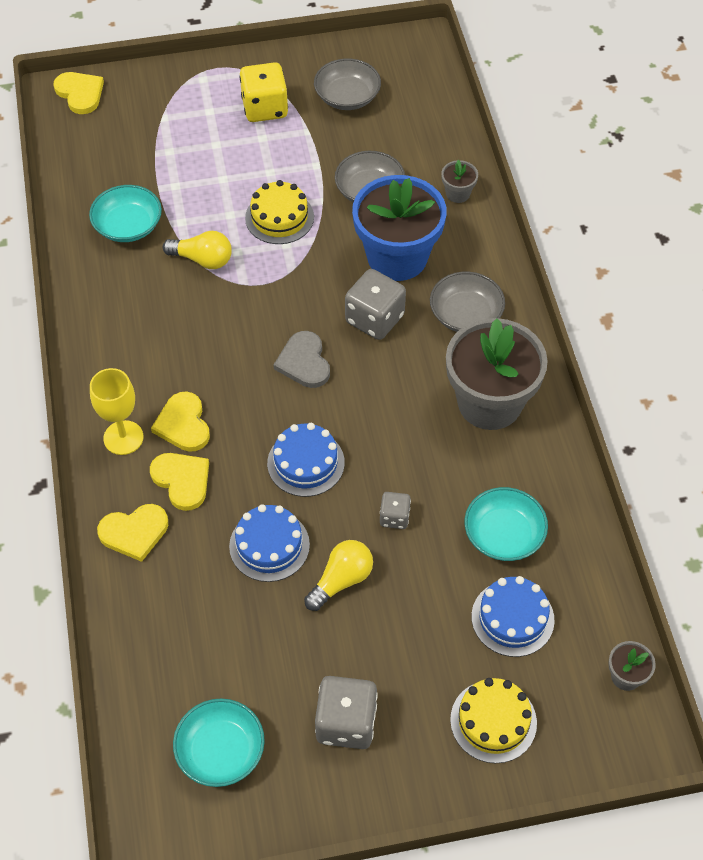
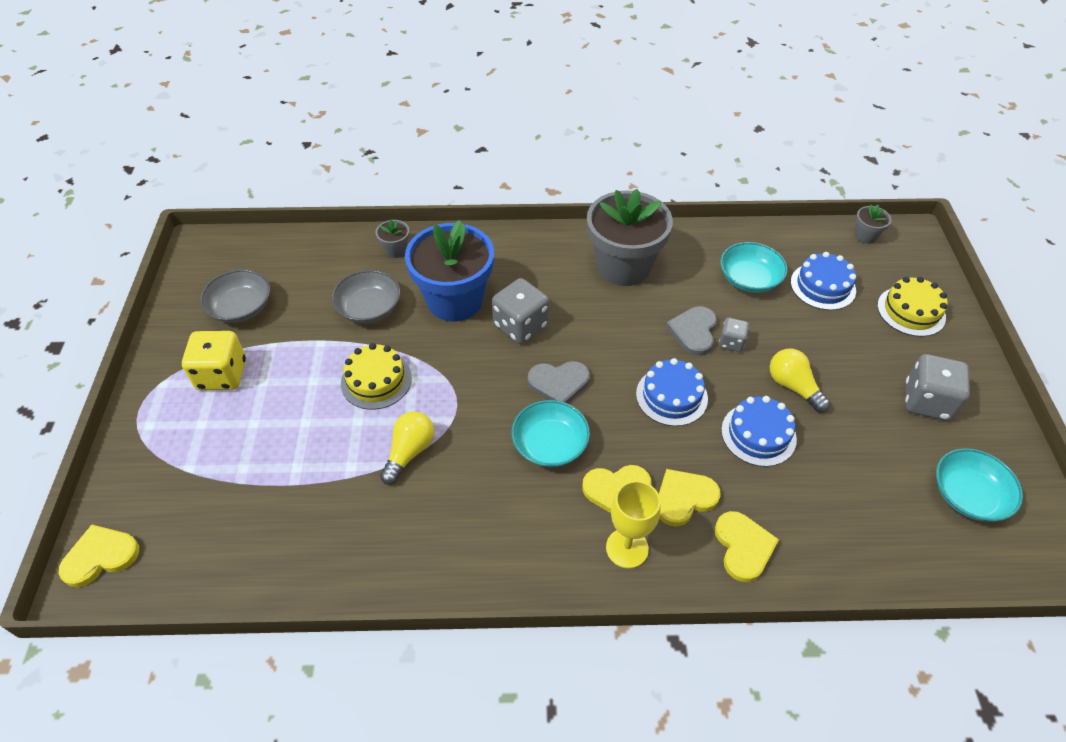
camera: 80 degrees left, 5 degrees down
turquoise bowl [89,185,162,242] -> turquoise bowl moved to [511,400,590,467]
grey bowl [430,272,505,332] -> none
none -> grey heart [666,306,717,356]

